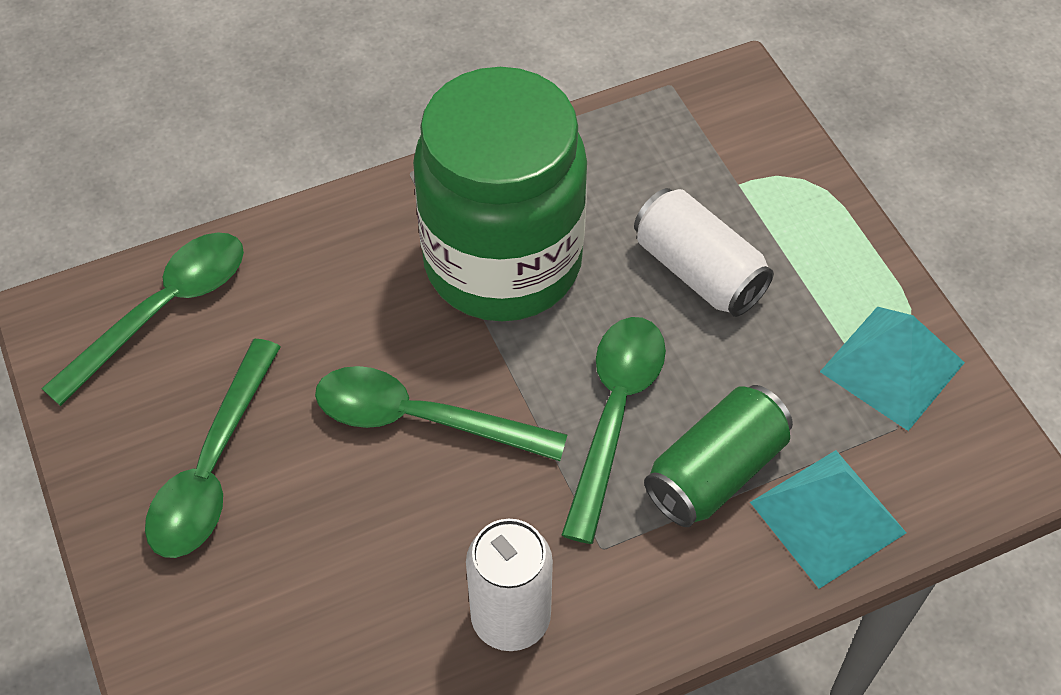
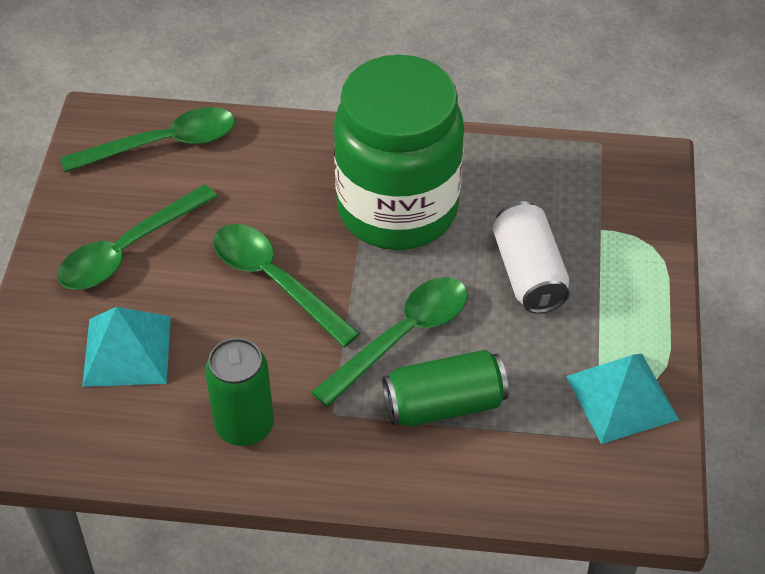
camera: 30 degrees right, 5 degrees down
white can [466,519,553,651] -> green can [205,338,274,446]
turquoise pyramid [750,450,906,589] -> turquoise pyramid moved to [82,307,171,387]

